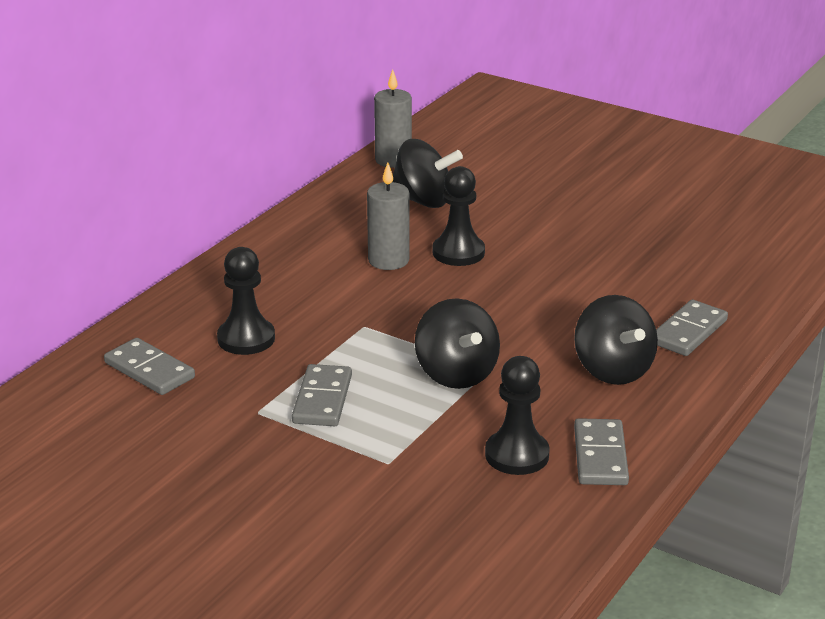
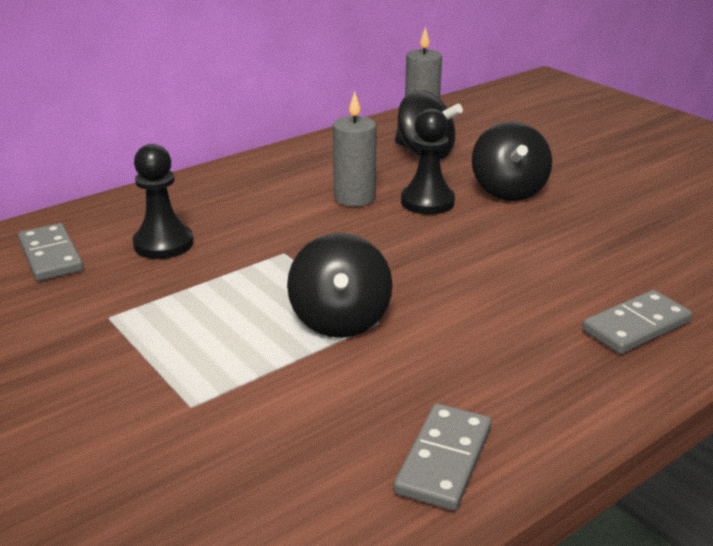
camera: 20 degrees right, 0 degrees up
grey domino [292,364,352,426] -> none
black pawn [485,356,550,475] -> none
black spinning top [574,295,658,385] -> black spinning top moved to [472,121,552,201]

